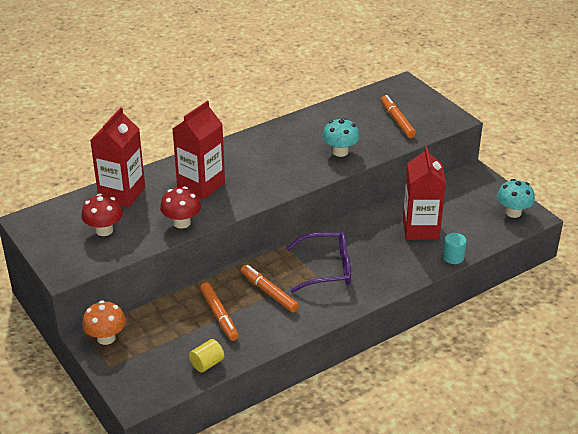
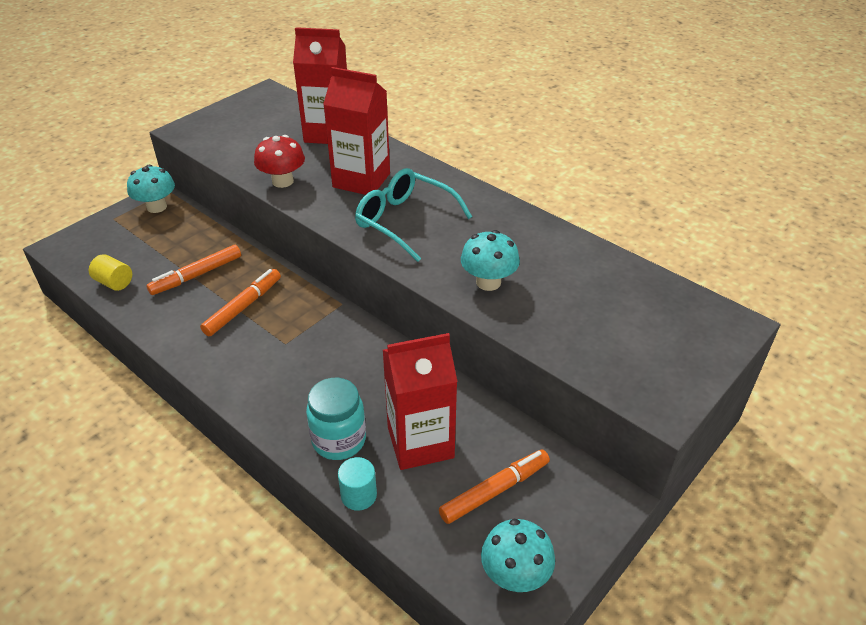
camera: 75 degrees right, 5 degrees up
red mushroom [81,194,123,236] -> none
orange mushroom [82,300,126,345] -> turquoise mushroom [127,165,175,213]
purple glasses [286,231,351,293] -> none
orange marker [381,95,416,138] -> orange marker moved to [439,449,550,524]
none -> turquoise jar [306,378,366,460]
none -> turquoise glasses [355,168,472,262]

